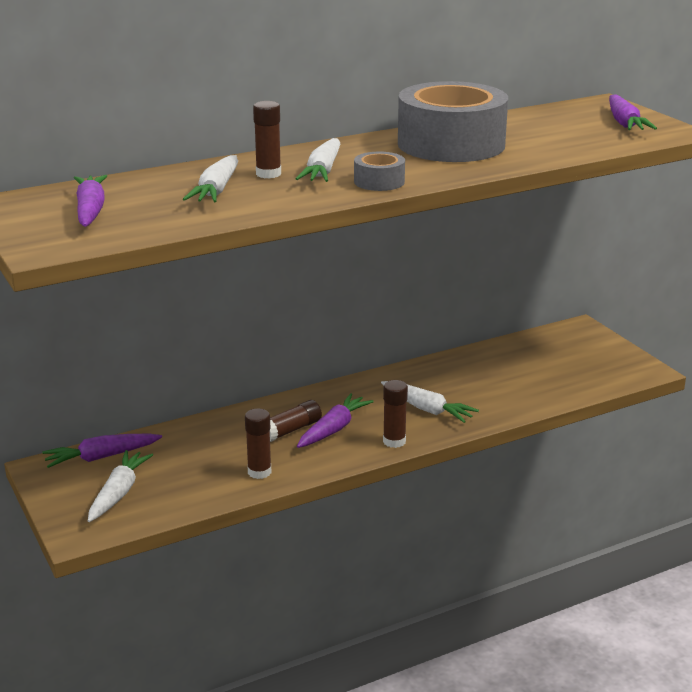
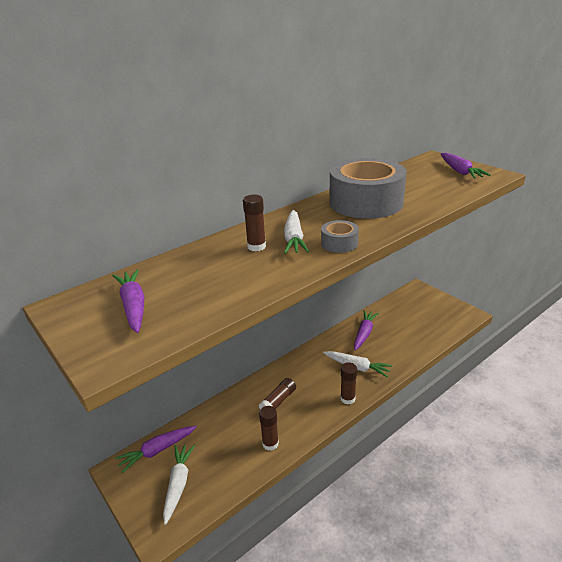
camera: 10 degrees left, 5 degrees up
white carrot [183,155,238,203] -> none
purple carrot [297,393,374,448] -> purple carrot moved to [354,310,379,351]

